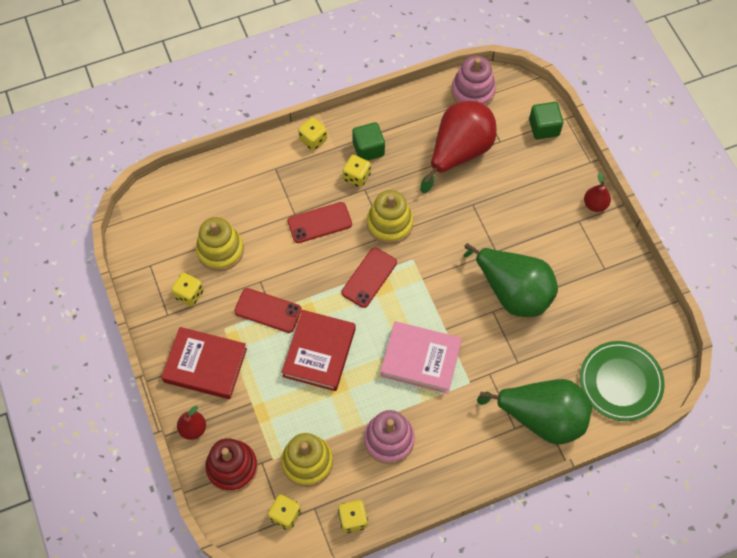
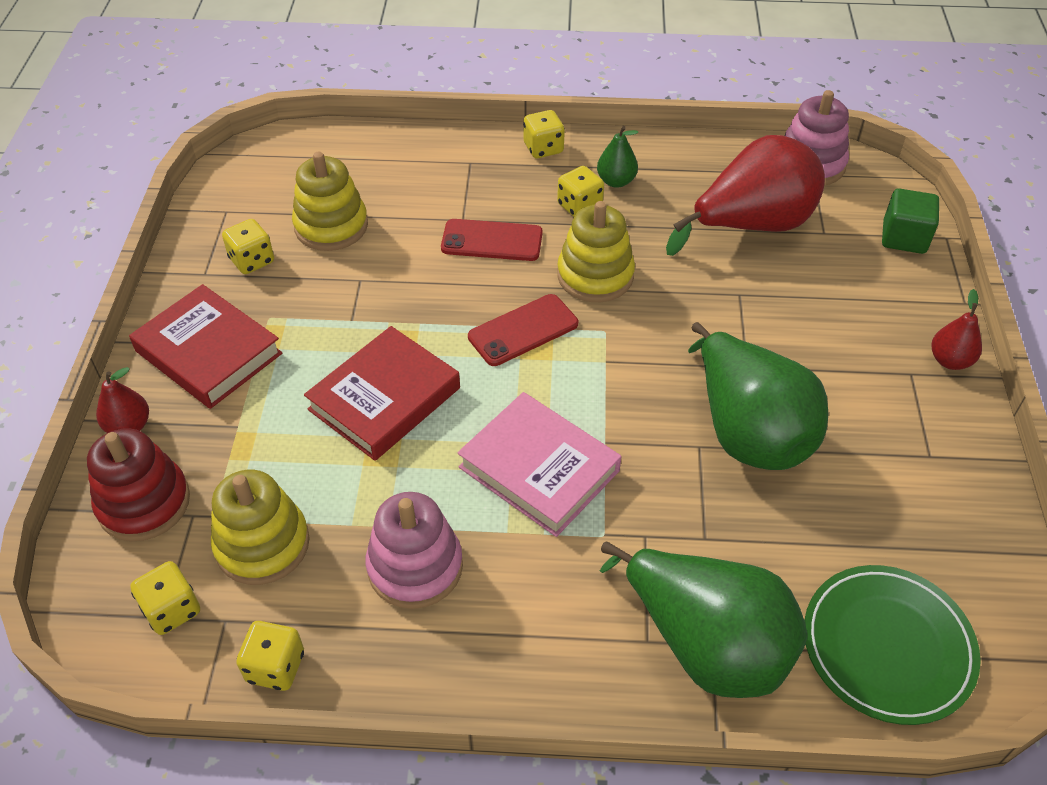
camera: 25 degrees right, 15 degrees down
red phone [234,288,302,333] -> none
green cube [352,122,385,161] -> green pear [597,126,638,188]

